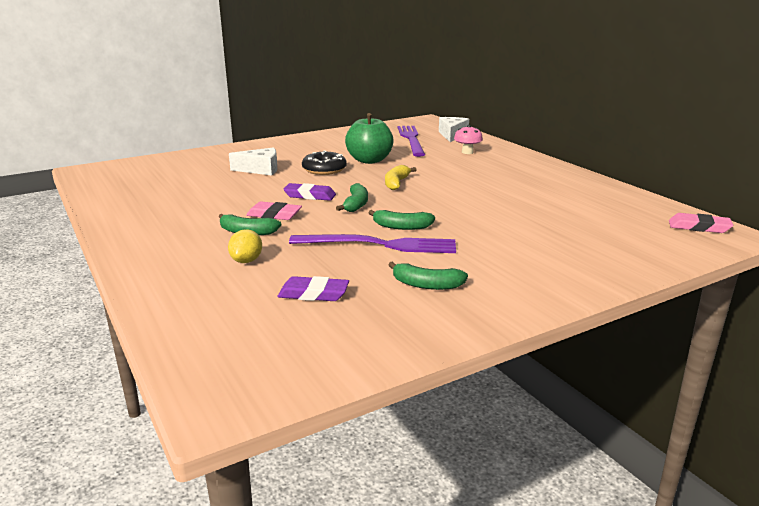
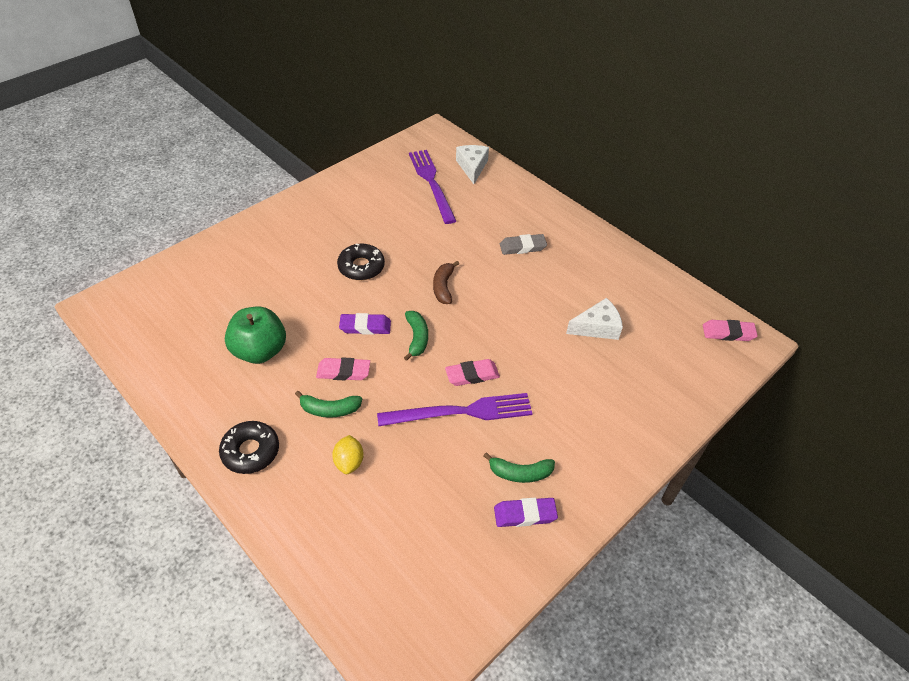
camera: 15 degrees left, 25 degrees up
white cheese [229,147,277,176] -> white cheese moved to [566,298,623,340]
purple eraser [277,276,349,301] -> purple eraser moved to [494,498,558,527]
green apple [345,113,394,164] -> green apple moved to [225,306,286,364]
green banana [368,210,435,230] -> pink eraser [445,359,500,386]
yellow banana [385,165,417,190] -> brown banana [433,261,459,304]
pink mushroom [454,125,483,154] -> none
none -> black donut [219,421,279,474]
none -> grey eraser [500,234,547,255]

